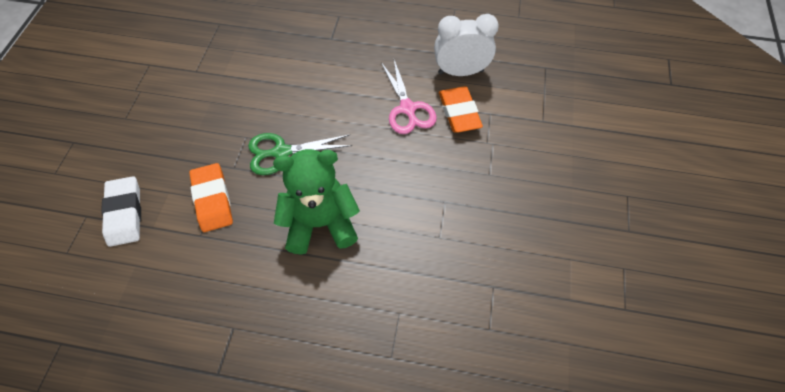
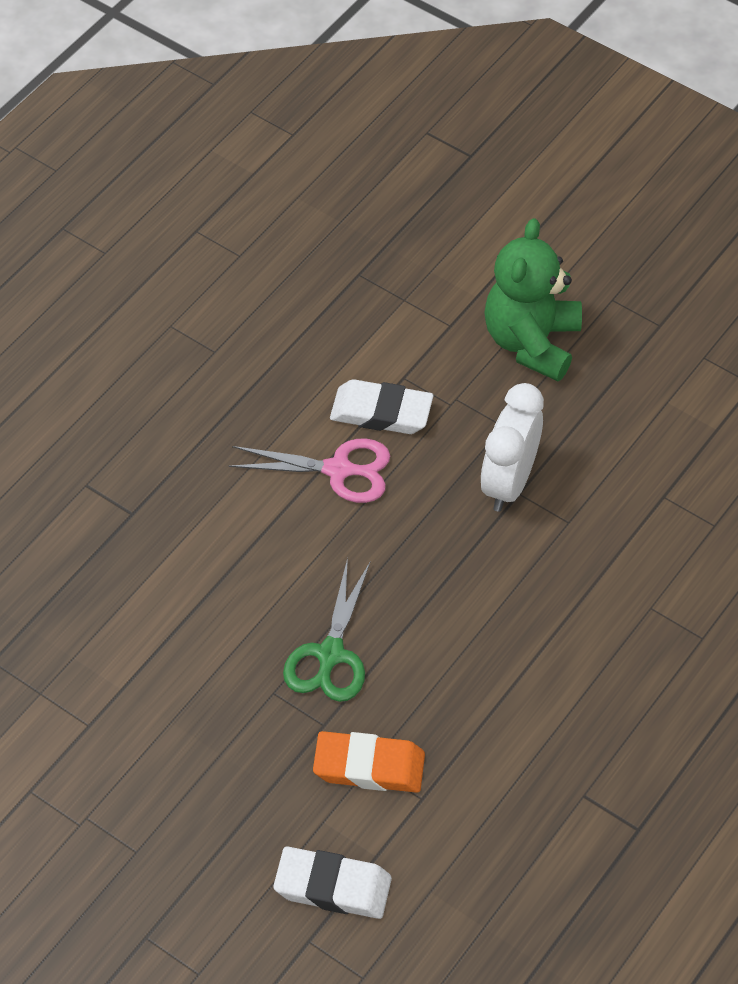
camera: 65 degrees left, 5 degrees down
green teddy bear [273,149,360,254] -> green teddy bear moved to [484,218,582,381]
white clock [434,14,499,76] -> white clock moved to [481,383,544,512]
orange eraser [439,86,483,133] -> white eraser [330,379,433,434]

